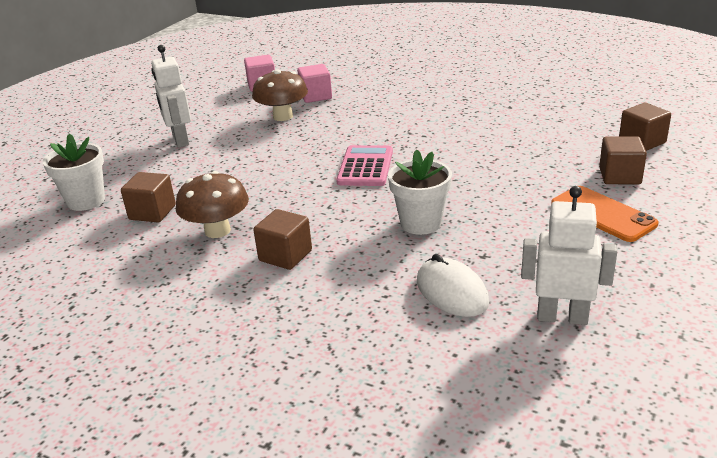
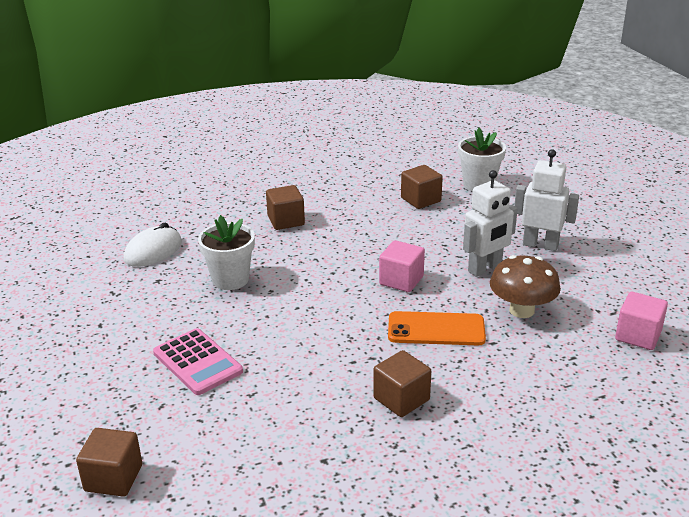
camera: 130 degrees right, 0 degrees up
brown mushroom [176,171,249,238] -> none
pink cube [297,64,332,103] -> pink cube moved to [379,240,425,292]
pink calculator [336,145,393,186] -> pink calculator moved to [153,328,243,395]
white mouse [417,254,489,317] -> white mouse turned 60 degrees counterclockwise [123,223,182,267]
white robot [521,186,617,325] -> white robot moved to [463,170,518,277]
orange phone [551,186,659,242] -> orange phone moved to [388,311,486,345]
brown cube [599,136,647,184] -> brown cube moved to [373,350,431,417]

